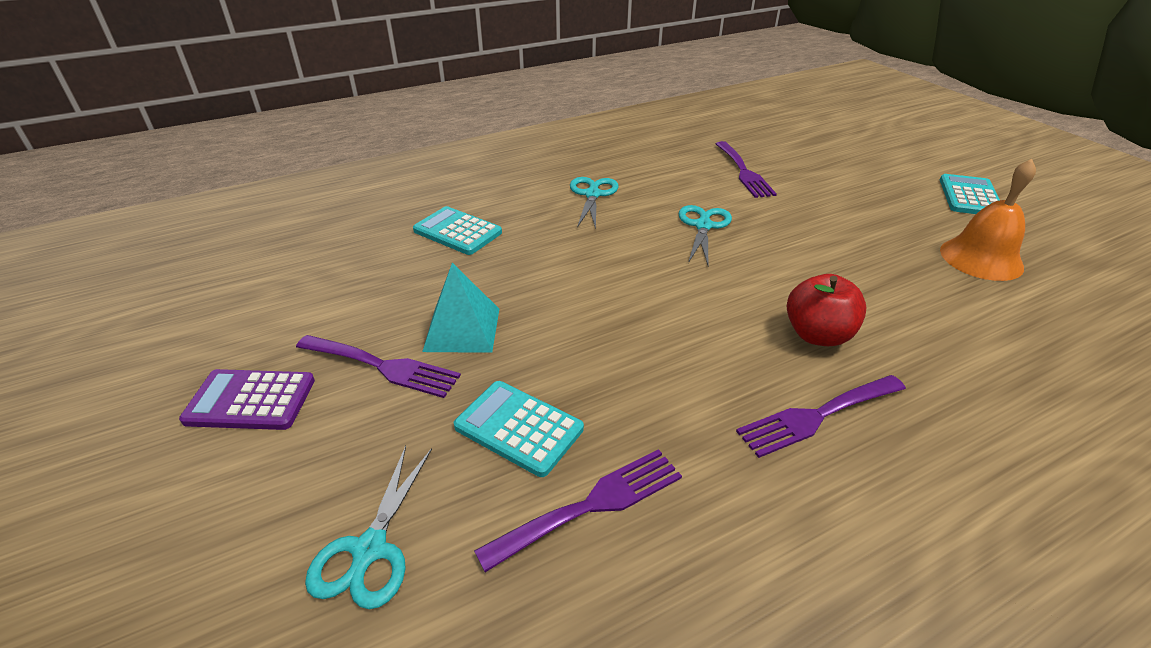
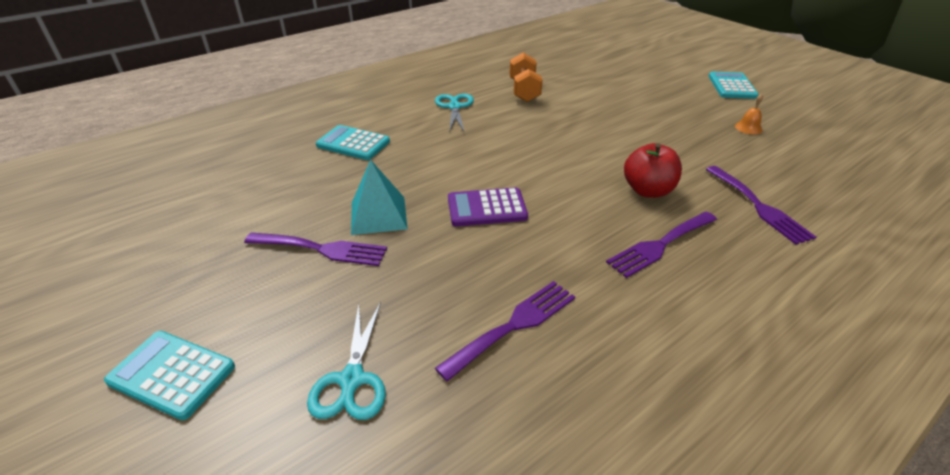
camera: 10 degrees left, 0 degrees up
purple calculator [179,369,315,430] -> purple calculator moved to [448,187,528,226]
turquoise calculator [454,381,584,477] -> turquoise calculator moved to [104,331,235,420]
turquoise scissors [678,205,732,265] -> none
purple fork [716,141,777,198] -> purple fork moved to [706,166,816,245]
orange bell [940,159,1036,281] -> orange bell [735,94,763,134], size x0.47
none -> orange dumbbell [509,53,542,102]

